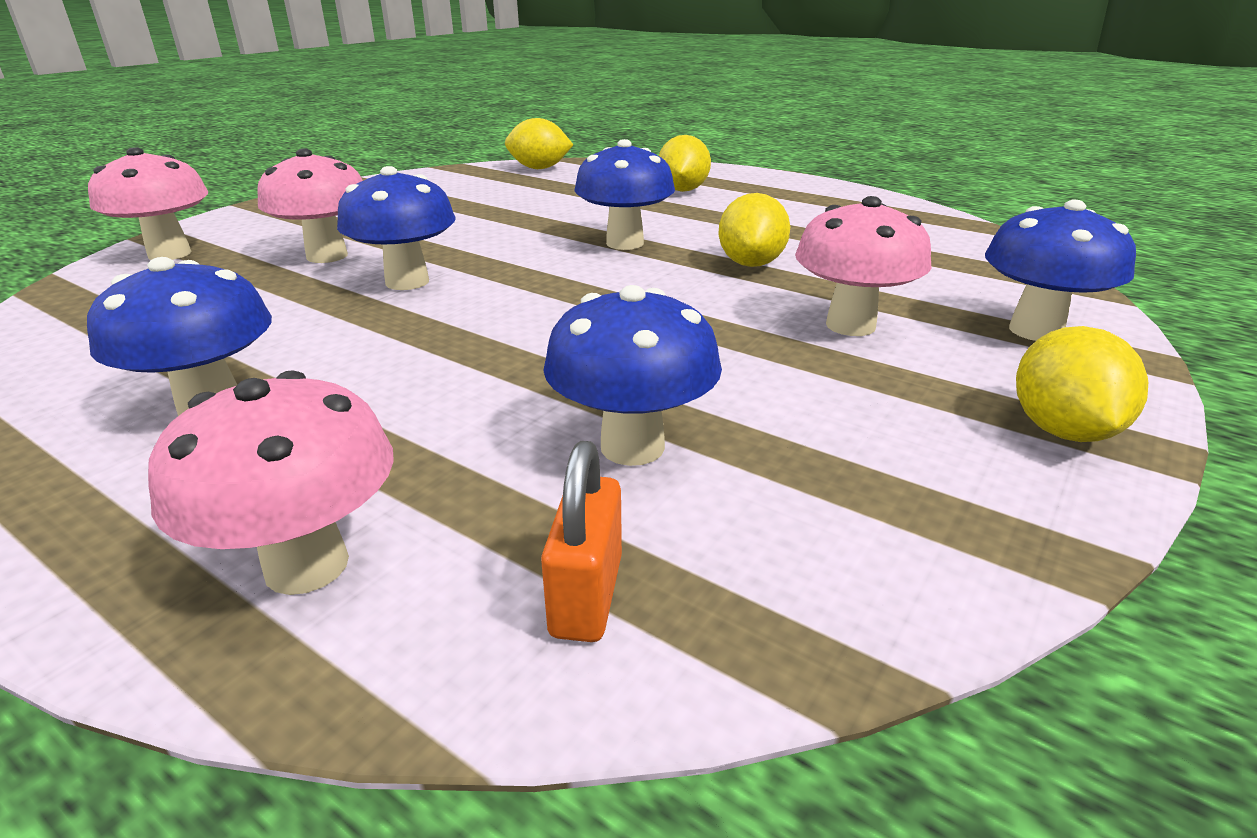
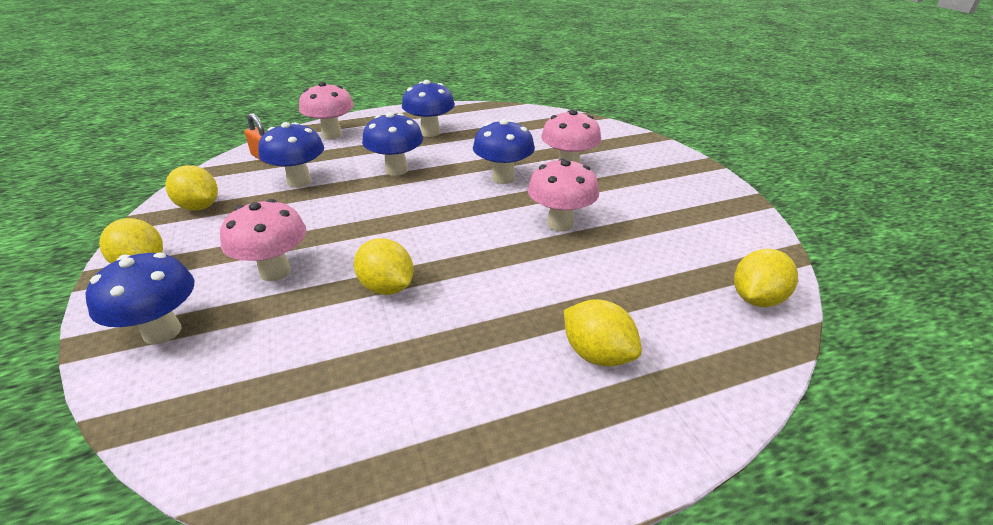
camera: 125 degrees right, 5 degrees up
pink mushroom [88,147,208,260] -> pink mushroom moved to [528,158,599,231]
blue mushroom [575,139,675,250] -> blue mushroom moved to [362,112,423,176]
none -> yellow lemon [165,165,218,210]

